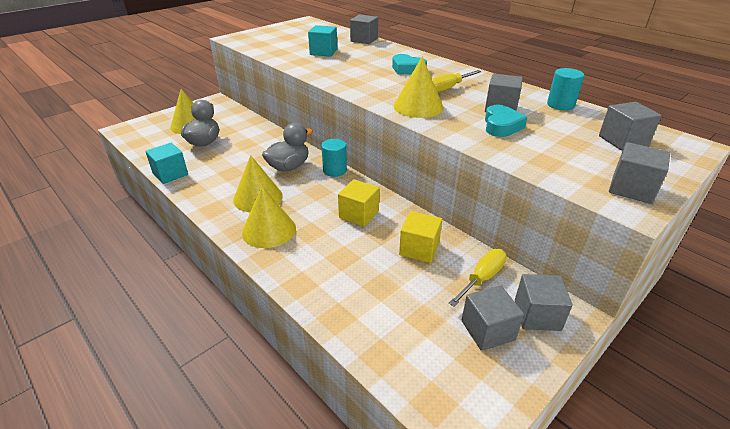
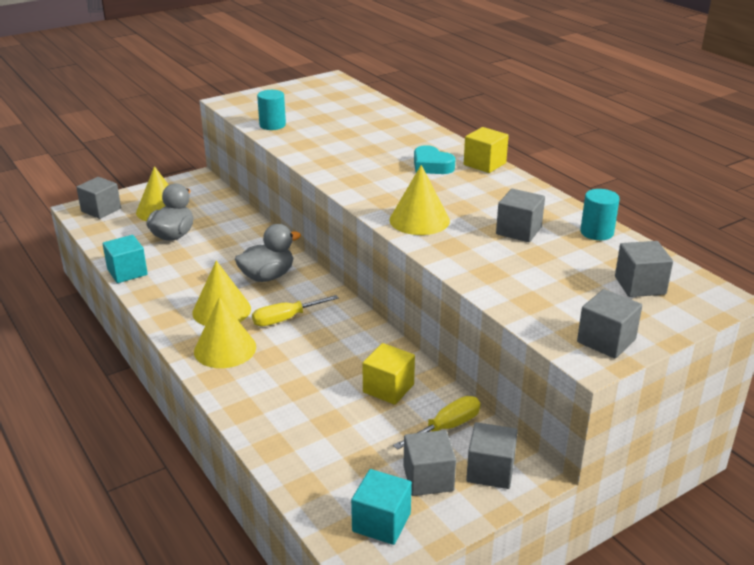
camera: 10 degrees right, 5 degrees down
turquoise cube [308,25,337,57] -> turquoise cube moved to [351,469,412,545]
turquoise cylinder [321,139,347,177] -> turquoise cylinder moved to [257,90,286,130]
yellow cube [338,179,379,227] -> yellow cube moved to [464,127,509,173]
grey cube [350,15,378,44] -> grey cube moved to [76,177,121,219]
yellow screwdriver [432,70,482,92] -> yellow screwdriver moved to [252,295,339,326]
turquoise heart [485,105,527,137] -> none

